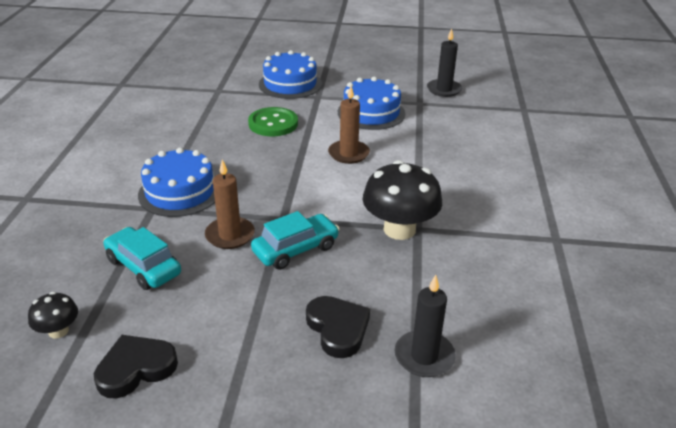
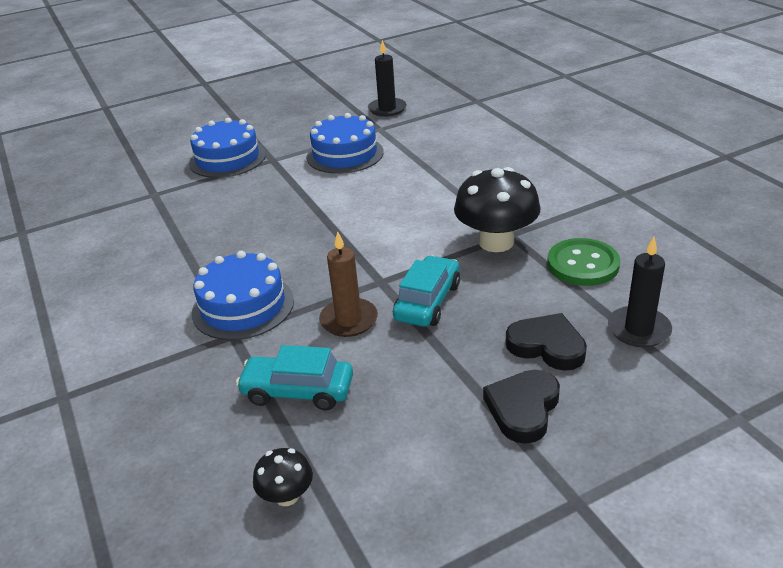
camera: 30 degrees left, 0 degrees up
black heart [94,335,178,399] -> black heart moved to [483,370,560,444]
green button [248,107,298,136] -> green button moved to [547,238,620,286]
brown candle [328,86,370,164] -> none

